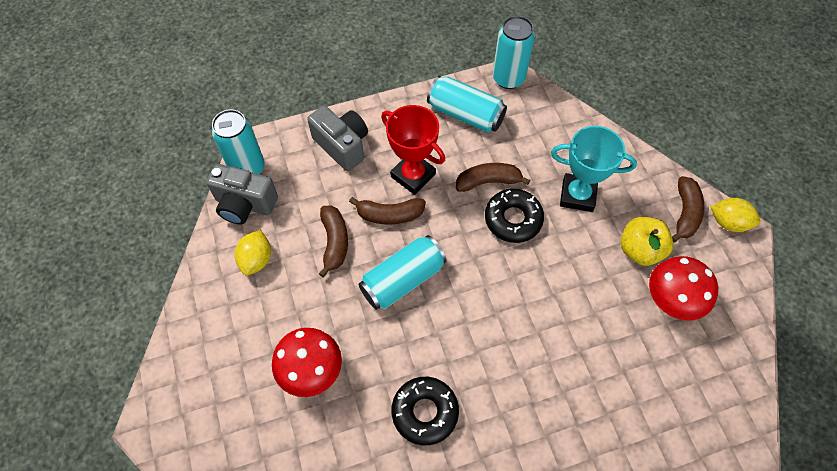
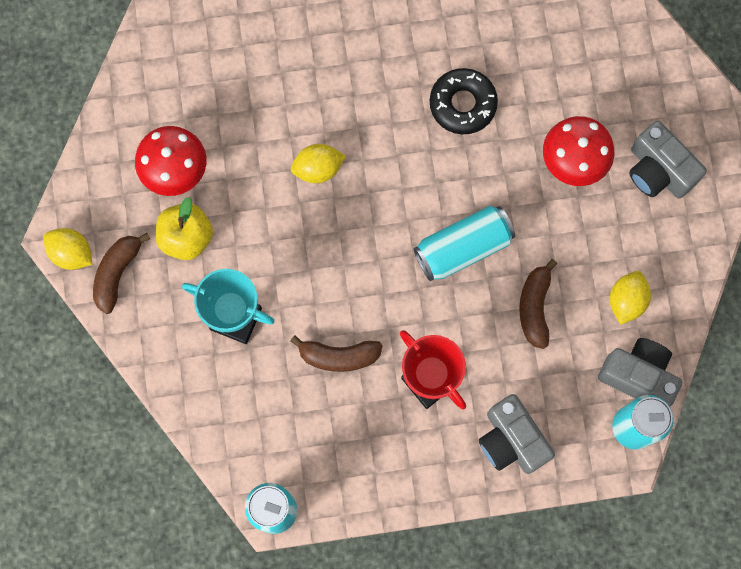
camera: 170 degrees left, 15 degrees up
brown banana [349,197,426,224] -> none
turquoise can [427,76,507,132] -> none
black donut [485,189,544,243] -> none
none -> yellow lemon [291,144,346,183]
none -> grey camera [629,121,707,198]

